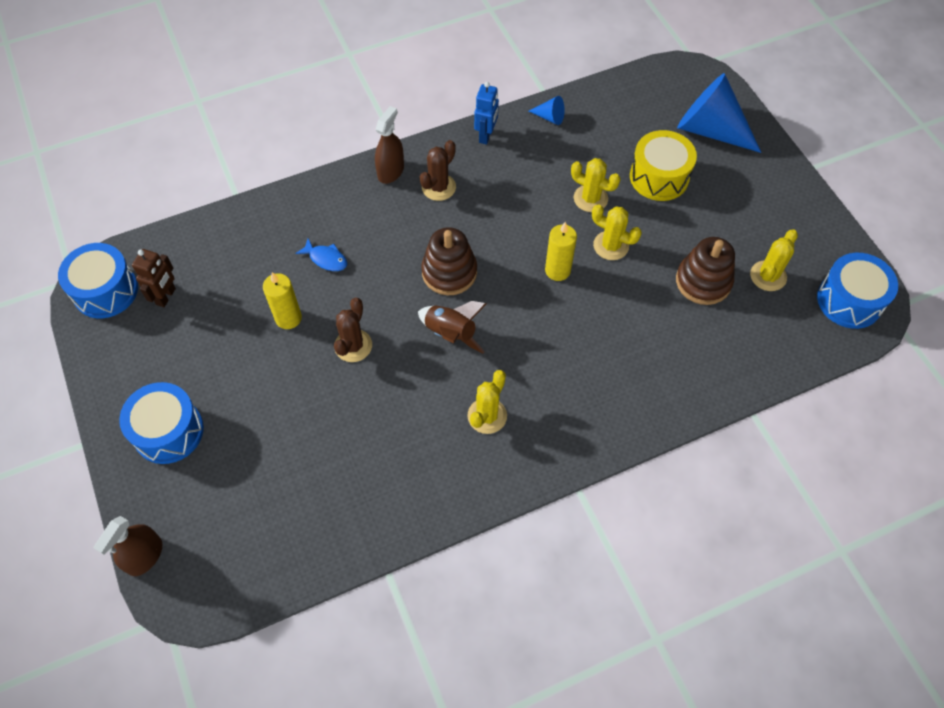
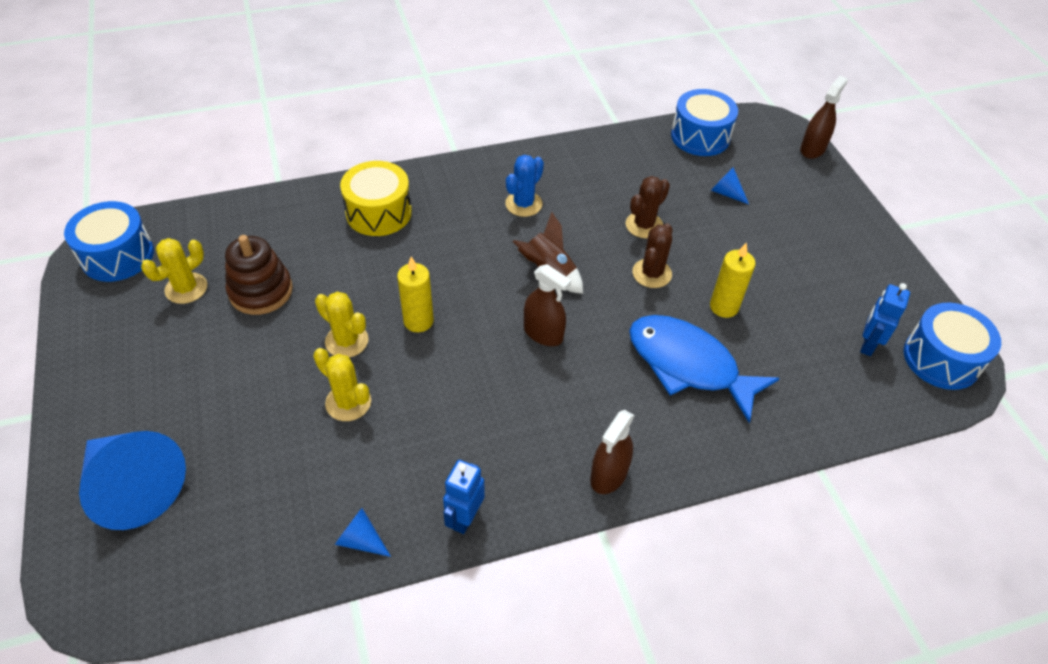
camera: 175 degrees left, 10 degrees down
blue drum [119,382,204,464] -> blue drum moved to [671,89,738,156]
brown robot [132,249,176,307] -> blue robot [860,283,910,356]
blue fish [295,239,347,271] -> blue fish [629,315,780,423], size x2.33
brown cactus [420,140,456,201] -> brown cactus moved to [626,176,670,238]
brown stacking toy [421,227,477,295] -> brown spray bottle [524,264,571,346]
yellow cactus [467,370,507,434] -> blue cactus [505,155,544,217]
yellow drum [630,130,697,201] -> yellow drum moved to [340,161,412,236]
none -> blue cone [711,167,749,204]

